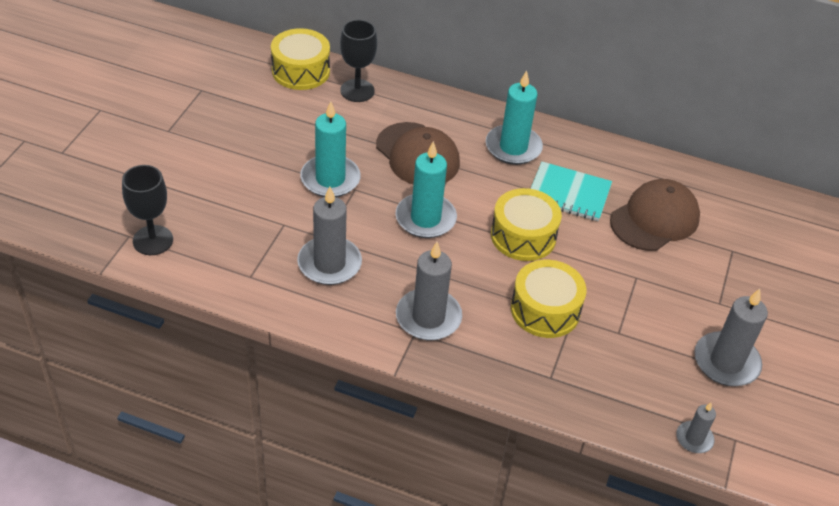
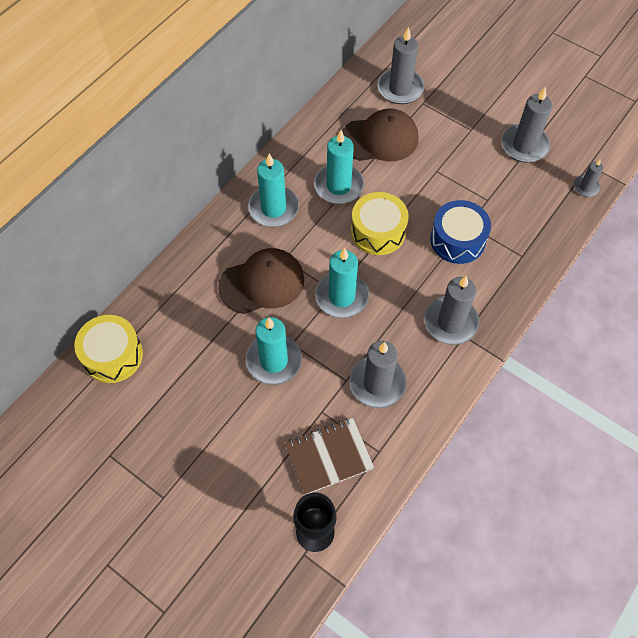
camera: 70 degrees left, 15 degrees up
black goblet [340,20,377,102] -> none
yellow drum [511,260,587,338] -> blue drum [430,200,491,264]
turquoise notebook [530,162,612,221] -> turquoise candle [314,130,364,204]
brown cap [610,179,700,251] -> brown cap turned 105 degrees clockwise [342,109,419,161]
none -> brown notebook [285,418,374,495]
none -> grey candle [378,27,424,104]

